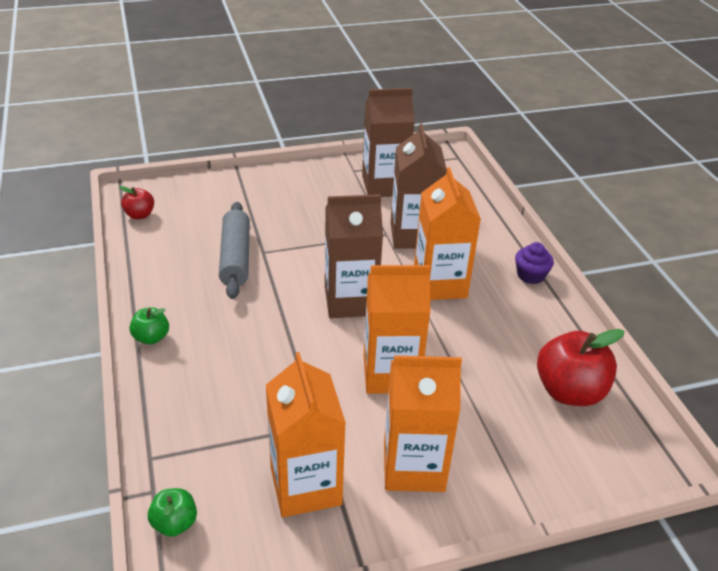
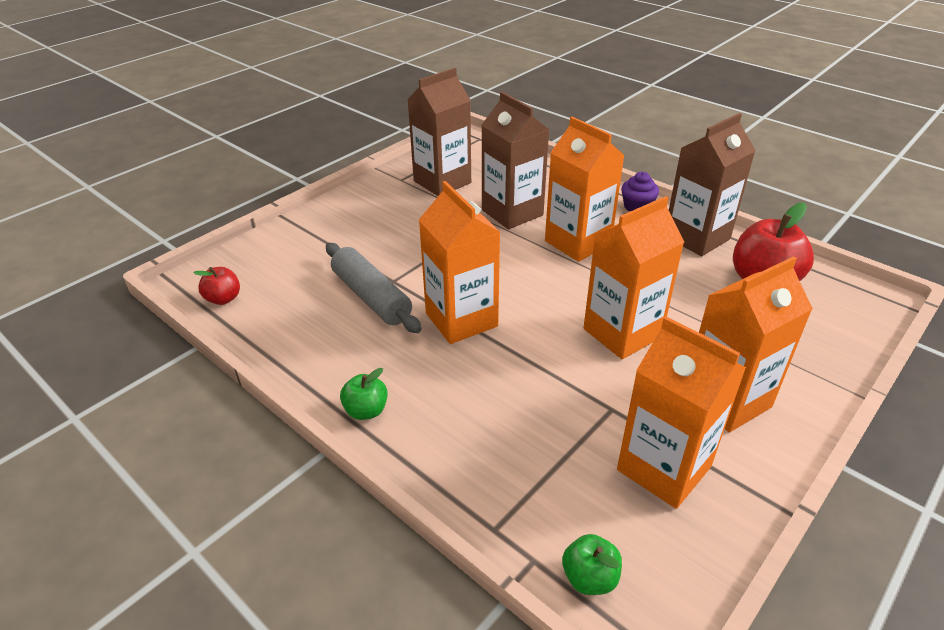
camera: 30 degrees left, 0 degrees up
brown carton [325,194,383,318] -> brown carton moved to [669,113,756,256]
none -> orange carton [419,181,500,344]

